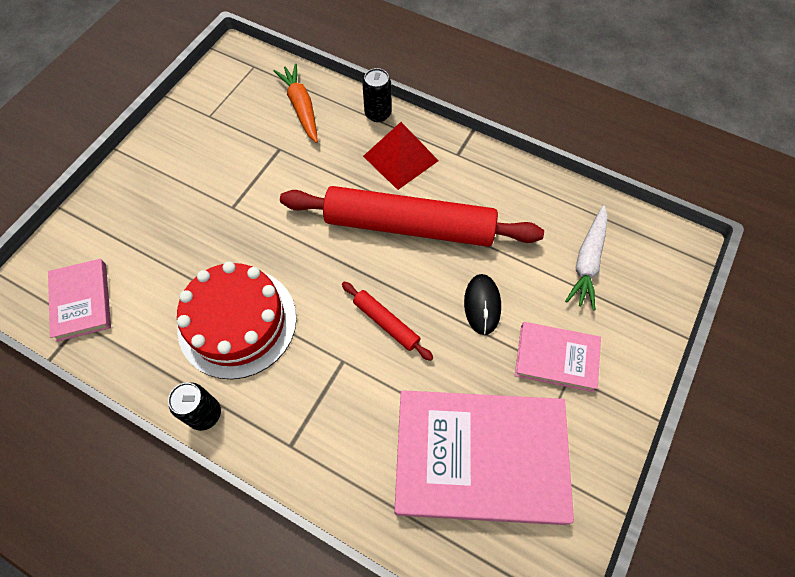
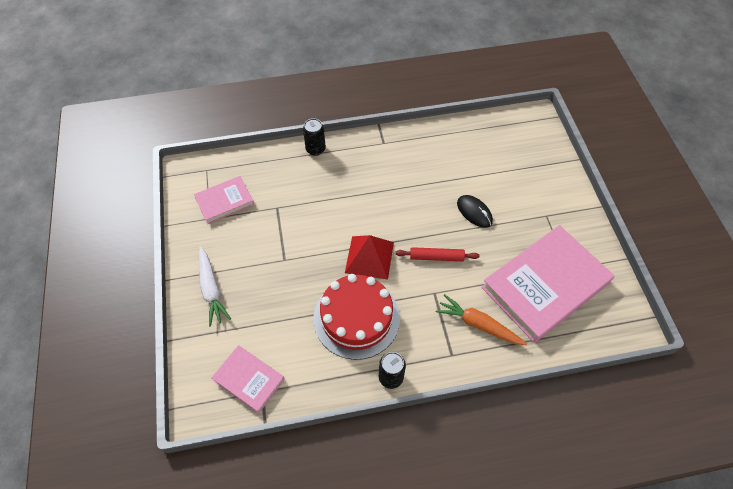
camera: 40 degrees left, 5 degrees down
orange carrot [273,64,318,143] -> orange carrot moved to [436,294,527,345]
red rolling pin [280,186,544,247] -> none
red pyramid [363,122,439,190] -> red pyramid moved to [345,235,394,280]
pink book [515,322,601,392] -> pink book moved to [194,176,254,224]
white carrot [565,205,608,311] -> white carrot moved to [199,247,231,327]

